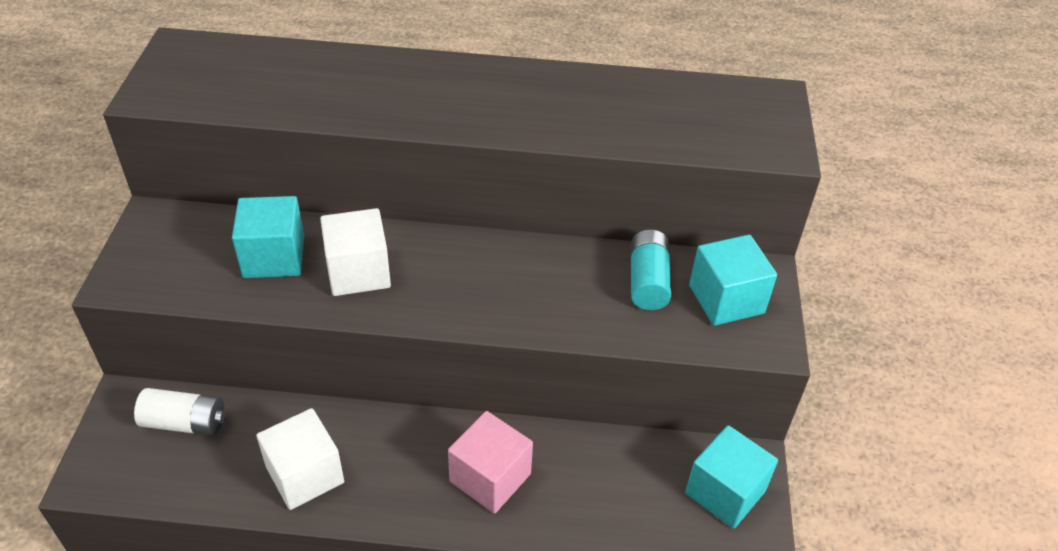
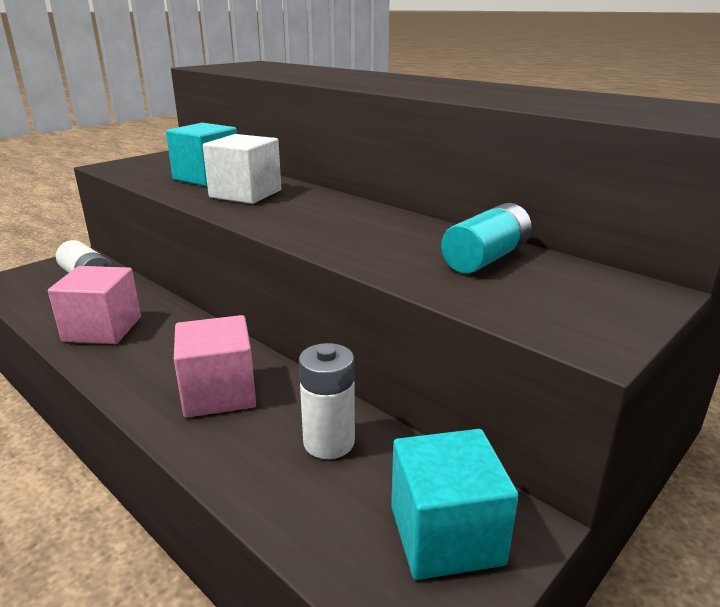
camera: 40 degrees right, 20 degrees down
white cube [256,408,344,510] -> pink cube [48,266,141,344]
turquoise cube [689,235,777,326] -> none
none -> white battery [299,343,355,459]

